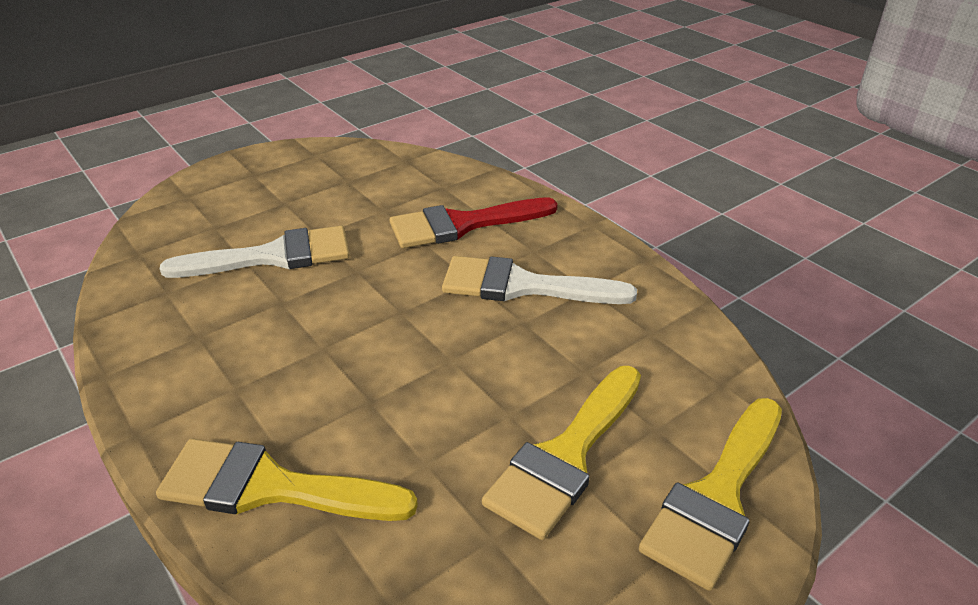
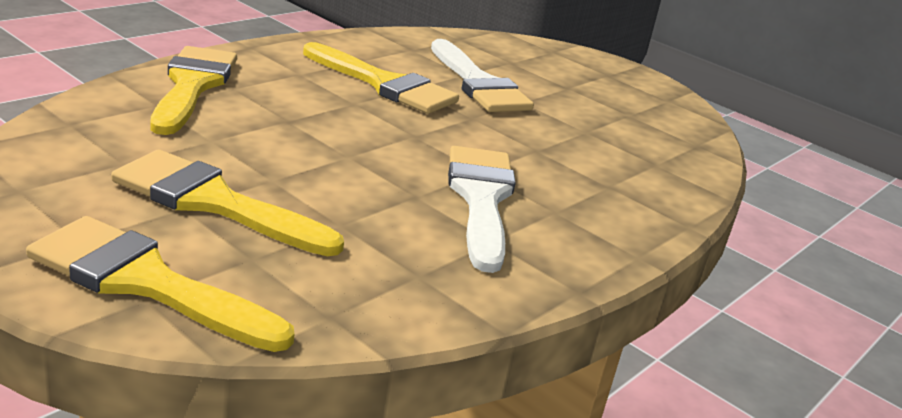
camera: 75 degrees right, 10 degrees down
red brush [390,197,558,248] -> none
none -> yellow brush [303,42,459,114]

